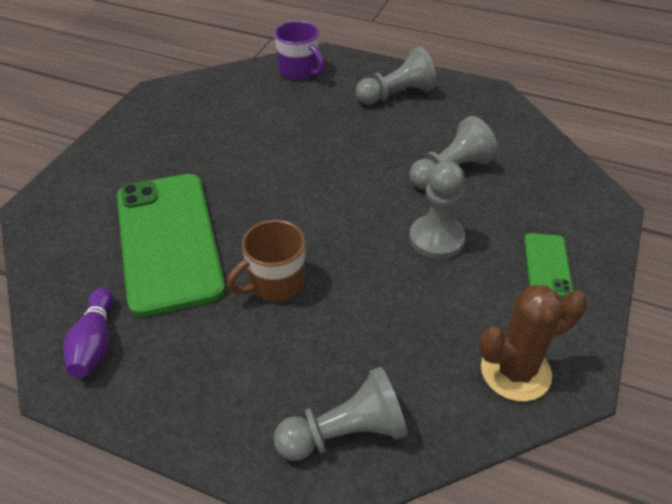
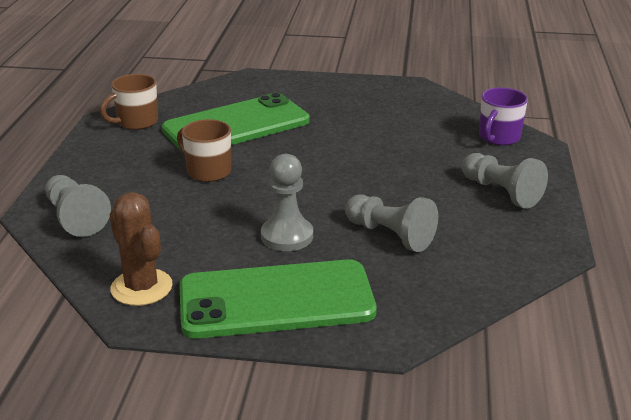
camera: 75 degrees right, 15 degrees down
purple bowling pin [63,287,113,378] -> brown mug [100,74,158,130]
green phone [524,233,573,298] -> green phone [179,259,377,338], size x2.28

